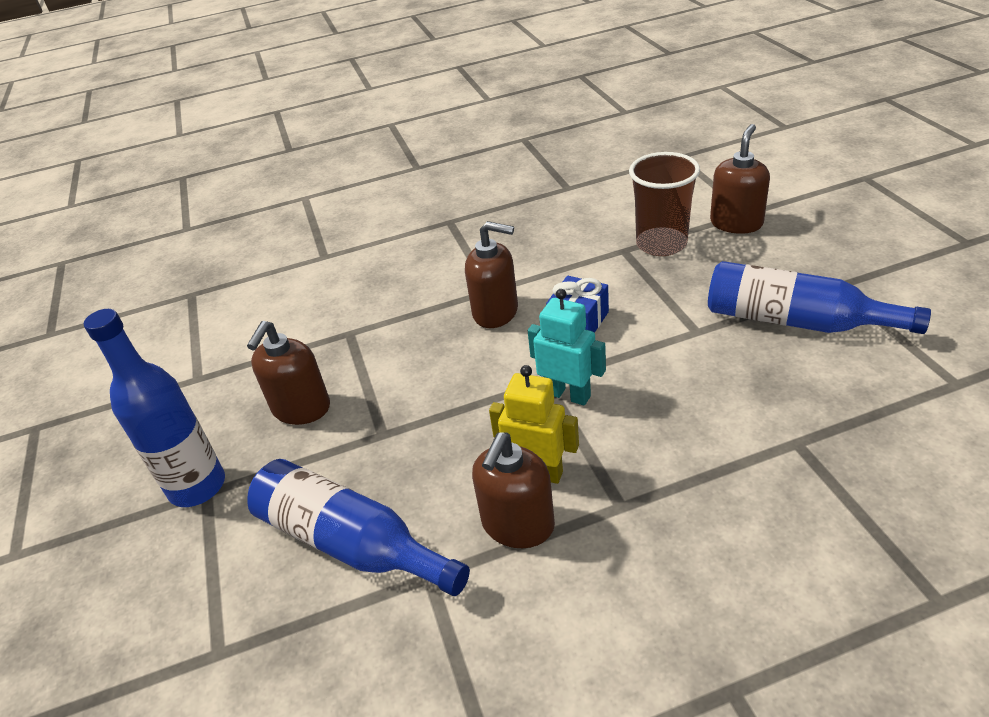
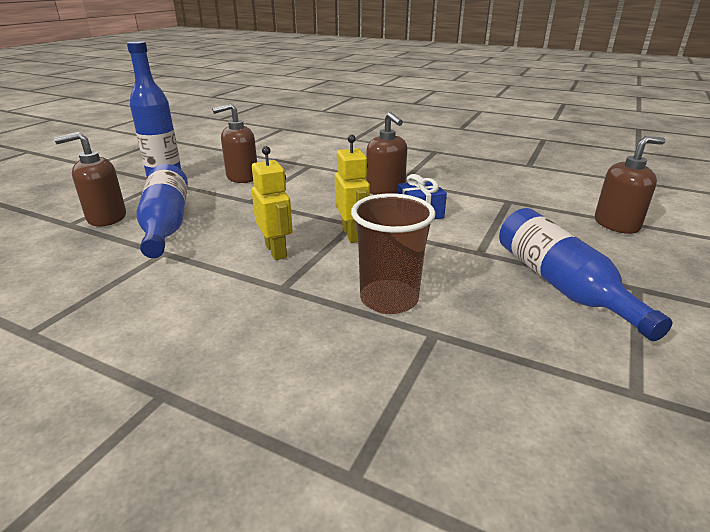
camera: 40 degrees right, 10 degrees down
brown soap dispenser [472,432,555,548] -> brown soap dispenser moved to [54,132,126,226]
turquoise robot [528,289,606,406] -> yellow robot [335,135,370,243]
brown cup [629,152,700,256] -> brown cup moved to [351,193,436,314]

